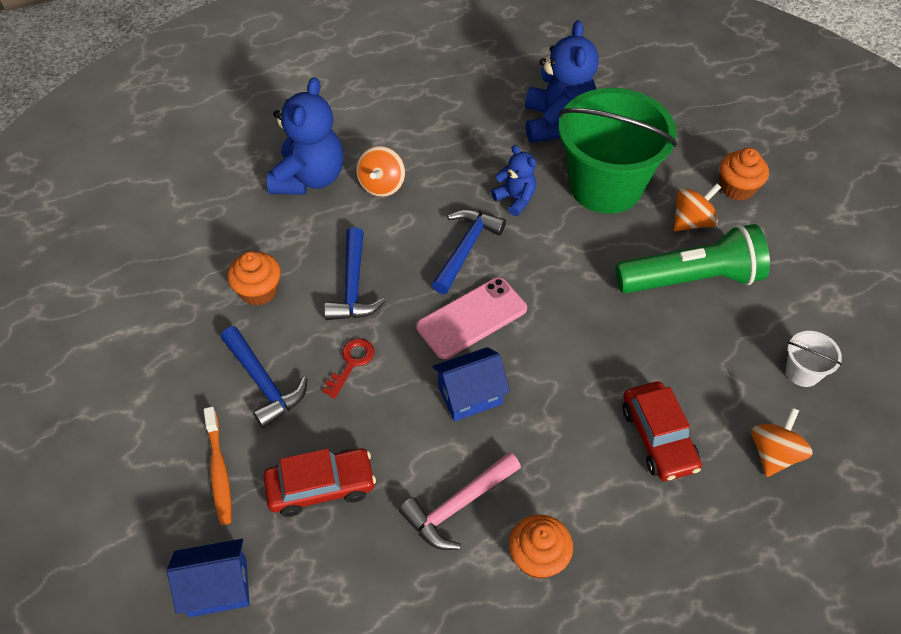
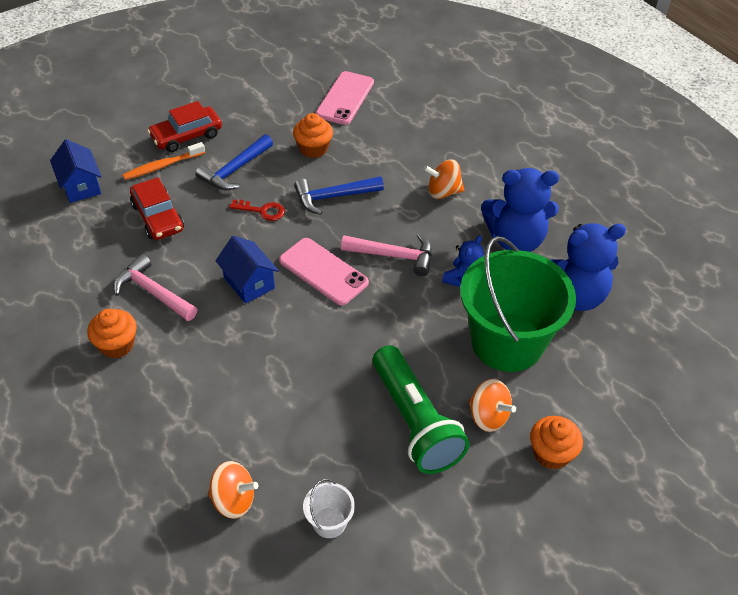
camera: 75 degrees right, 5 degrees down
blue teddy bear [267,77,344,195] -> blue teddy bear moved to [481,168,559,252]
blue hammer [432,209,506,294] -> pink hammer [341,233,432,276]
red car [622,381,702,481] -> red car moved to [147,101,222,152]
none -> pink phone [316,71,374,125]

